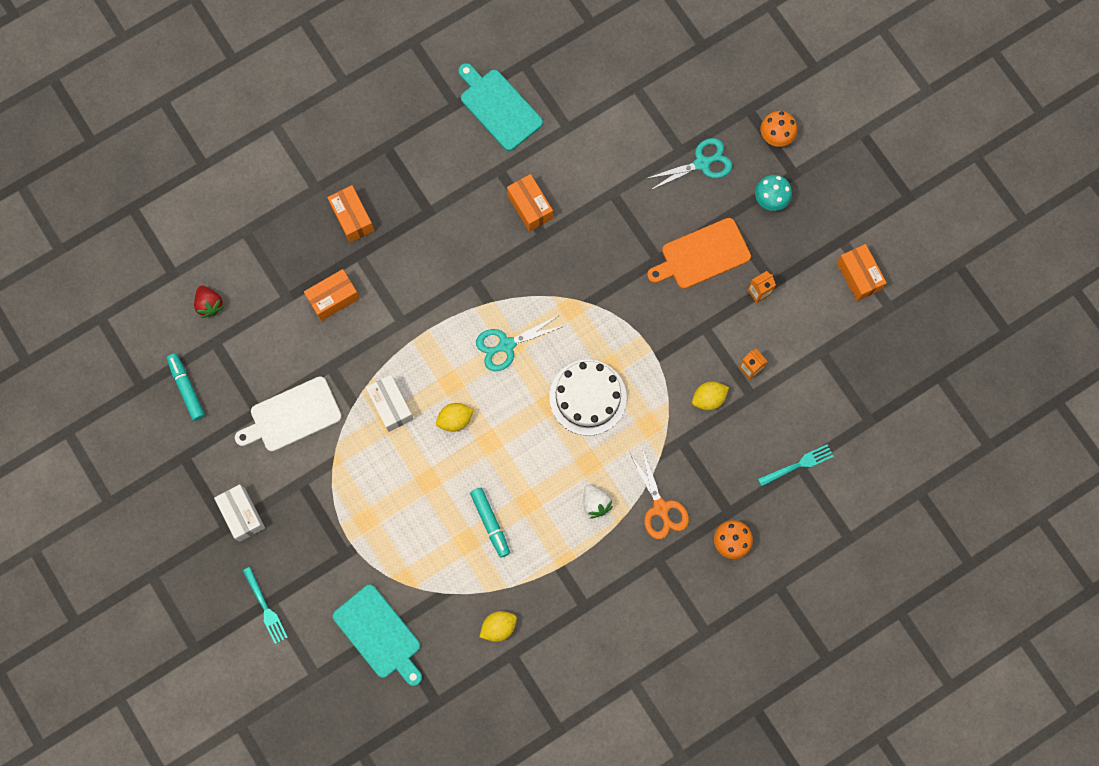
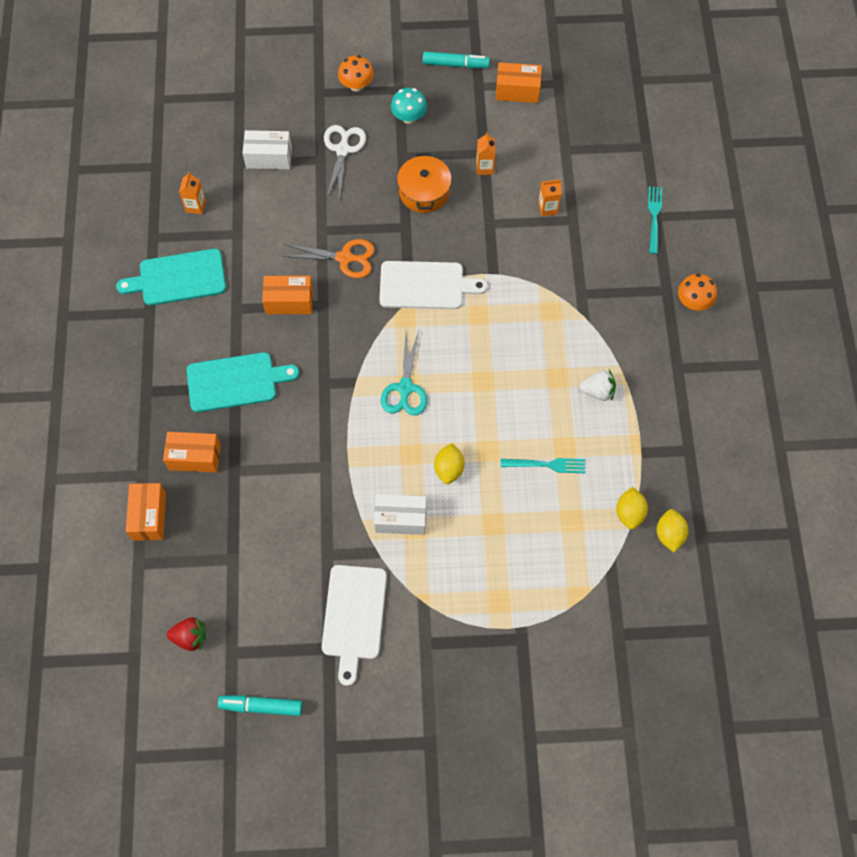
camera: 60 degrees left, 10 degrees down
white box [214,484,265,542] -> white box moved to [243,130,292,169]
turquoise fork [243,567,288,644] -> turquoise fork moved to [501,458,585,473]
orange box [304,269,360,321] -> orange box moved to [126,483,166,541]
turquoise cutting board [333,585,422,686] -> turquoise cutting board moved to [187,352,299,412]
turquoise marker [470,488,510,558] -> turquoise marker moved to [423,52,490,68]
white cake [549,360,627,436] -> none
orange scissors [630,449,689,539] -> orange scissors moved to [282,239,375,278]
turquoise scissors [645,138,732,191] -> white scissors [324,125,366,201]
orange cutting board [647,218,751,289] -> orange pot [397,153,452,213]
yellow lemon [692,381,729,410] -> yellow lemon moved to [616,487,648,529]
none -> orange carton [179,172,206,214]
none -> white cutting board [379,261,488,309]

